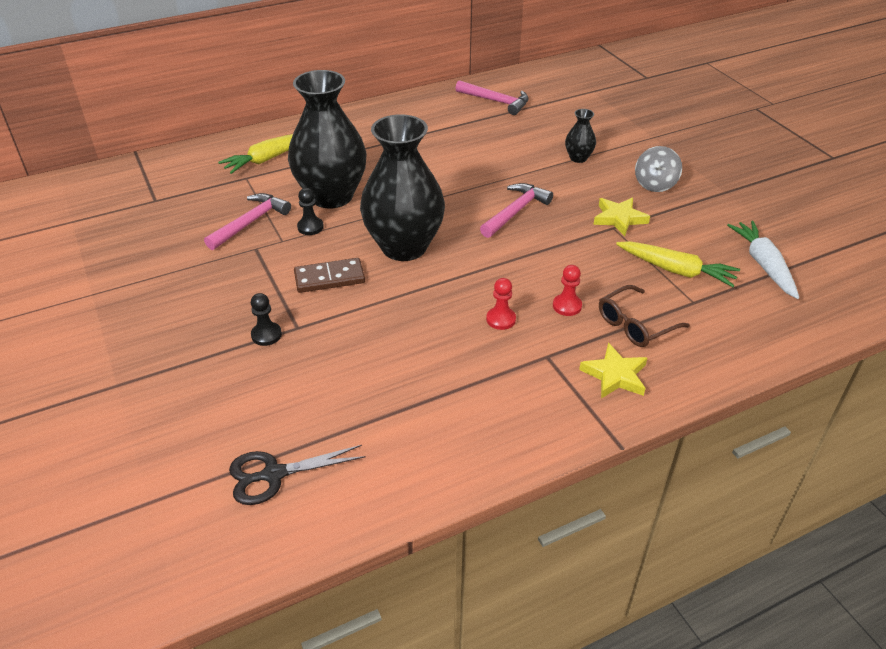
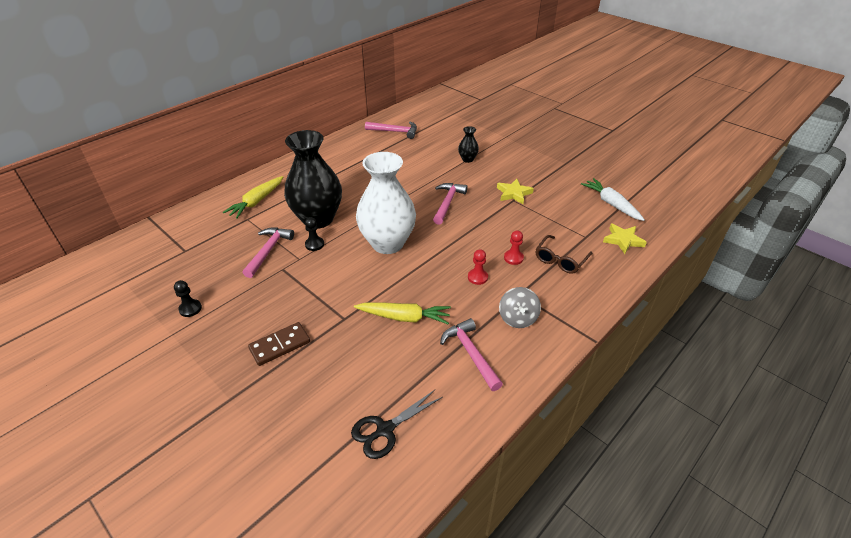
camera: 20 degrees left, 0 degrees up
black pawn [251,293,282,346] -> black pawn moved to [174,280,202,317]
brown domino [294,258,365,293] -> brown domino moved to [248,322,310,366]
black vase [360,114,445,261] -> white vase [356,152,416,254]
yellow star [579,343,647,399] -> yellow star moved to [603,223,647,254]
yellow carrot [616,241,740,287] -> yellow carrot moved to [354,302,451,325]
grey spinning top [635,146,682,192] -> grey spinning top moved to [499,287,541,328]
none -> pink hammer [440,318,503,391]

